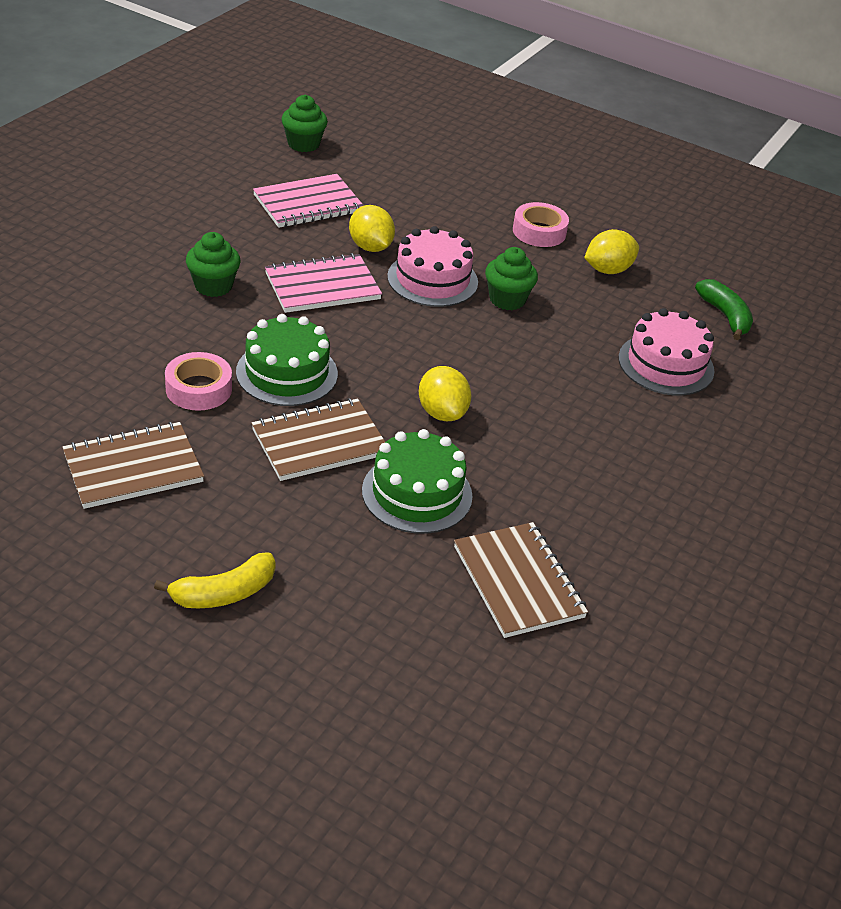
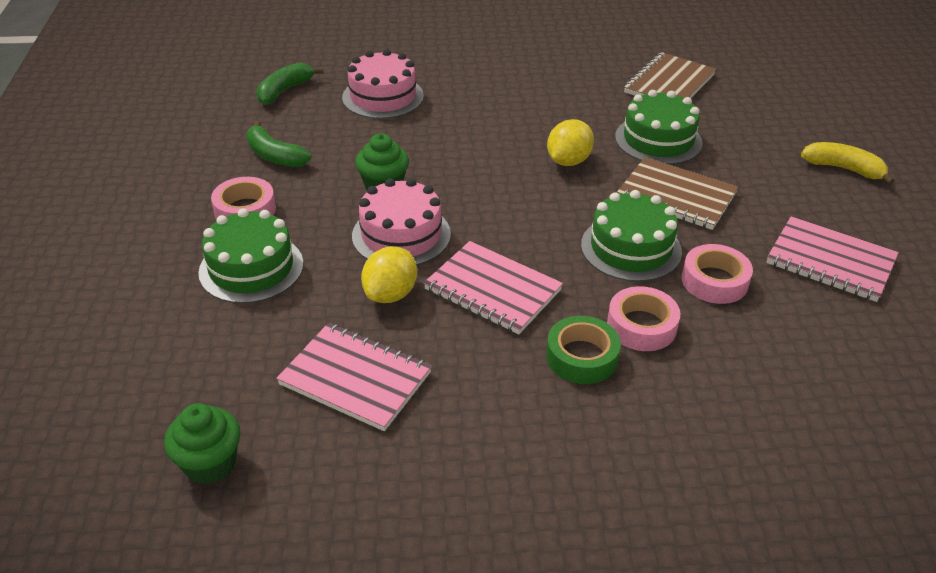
camera: 120 degrees left, 0 degrees up
brown notebook [62,422,204,509] -> pink notebook [767,217,899,302]
green cupcake [186,232,241,297] -> green tape [546,316,621,384]
yellow lemon [584,229,639,274] -> green banana [246,121,311,167]
none -> green cake [198,208,303,304]
none -> pink tape [607,286,680,351]

